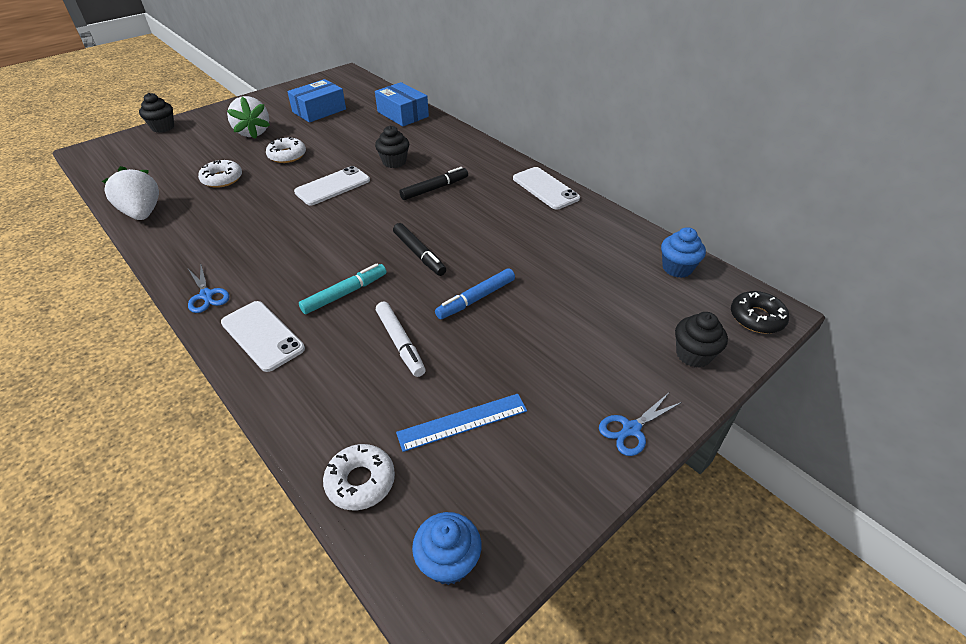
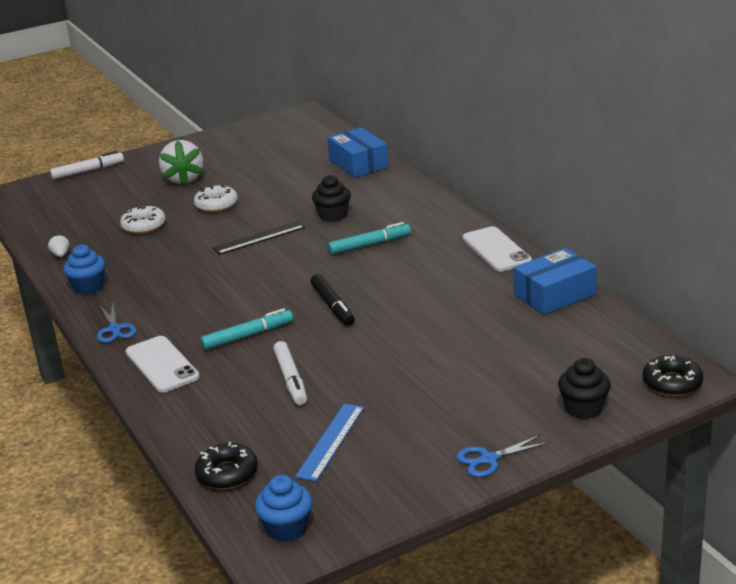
camera: 15 degrees right, 15 degrees down
white strawberry [102,166,159,220] -> white strawberry [48,234,70,257], size x0.43
black cupcake [139,93,174,133] -> white marker [50,151,124,179]
blue box [287,79,346,123] -> blue box moved to [514,248,597,315]
white phone [294,166,370,206] -> black ruler [212,221,305,255]
white donut [323,444,395,510] -> black donut [195,442,258,490]
blue ruler [396,394,527,452] -> blue ruler turned 60 degrees counterclockwise [295,404,364,482]
black marker [399,167,468,200] -> turquoise marker [328,222,411,255]
blue marker [435,268,515,319] -> none
blue cupcake [661,227,706,278] -> blue cupcake moved to [63,244,106,295]

